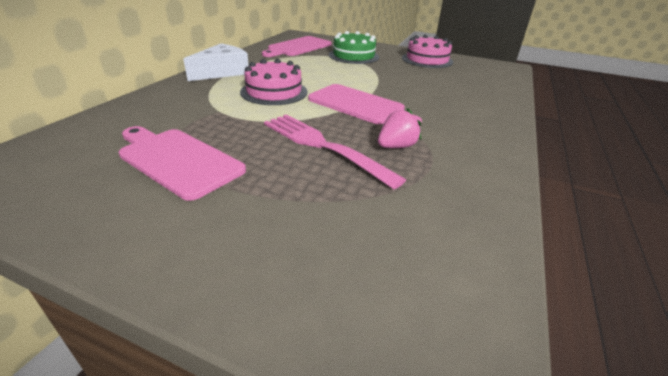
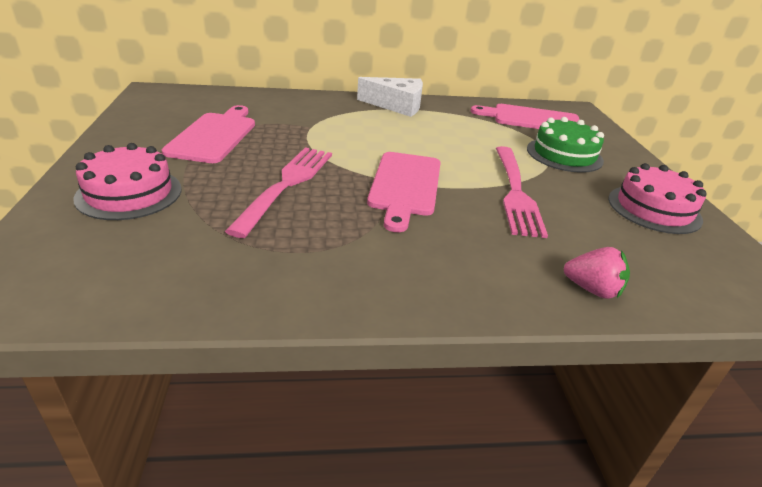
camera: 60 degrees right, 0 degrees up
pink cake [240,59,307,105] -> pink cake moved to [73,143,182,220]
pink strawberry [378,108,421,148] -> pink strawberry moved to [564,247,630,299]
none -> pink fork [496,146,548,238]

